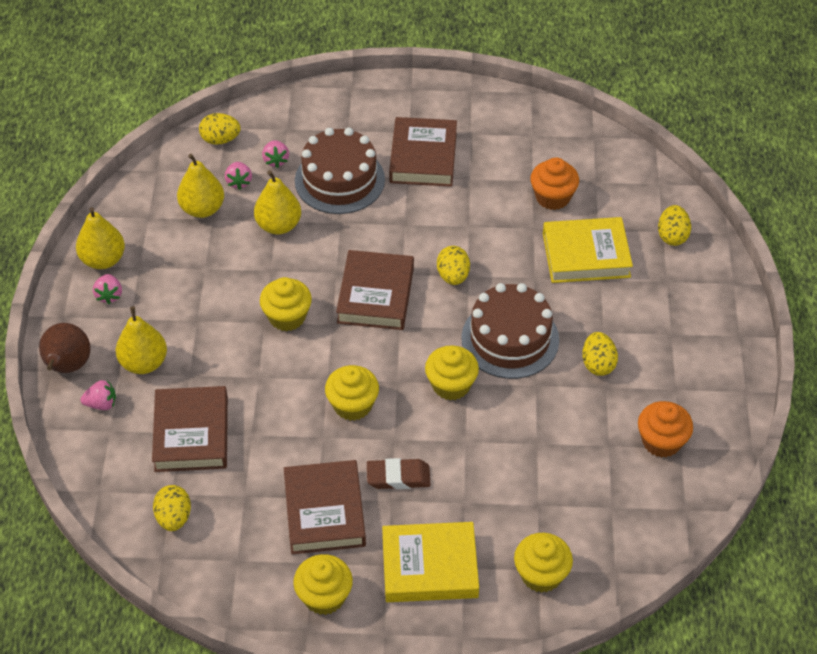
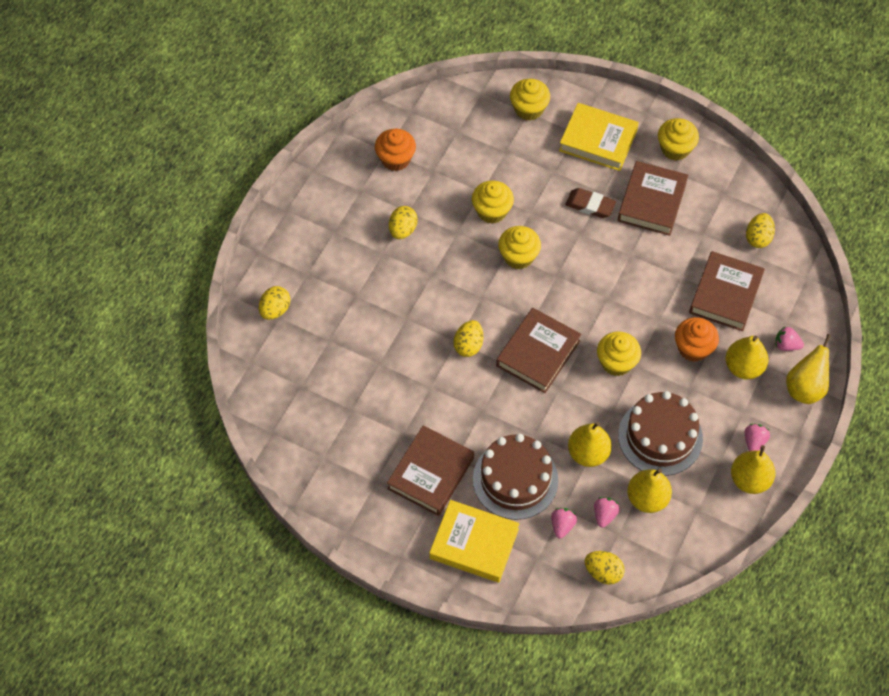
camera: 155 degrees left, 10 degrees up
brown pear [39,323,91,373] -> yellow pear [786,334,831,404]
yellow cupcake [325,365,379,421] -> yellow cupcake moved to [472,181,514,224]
brown cake [461,283,559,379] -> brown cake moved to [618,391,703,476]
orange cupcake [530,158,579,210] -> orange cupcake moved to [675,317,719,362]
yellow book [543,217,633,283] -> yellow book moved to [429,500,520,583]

